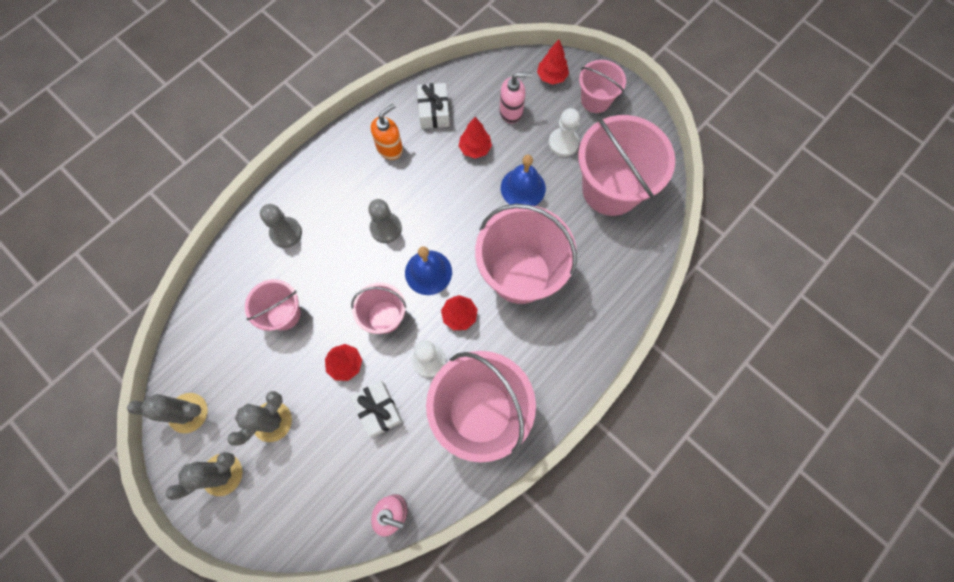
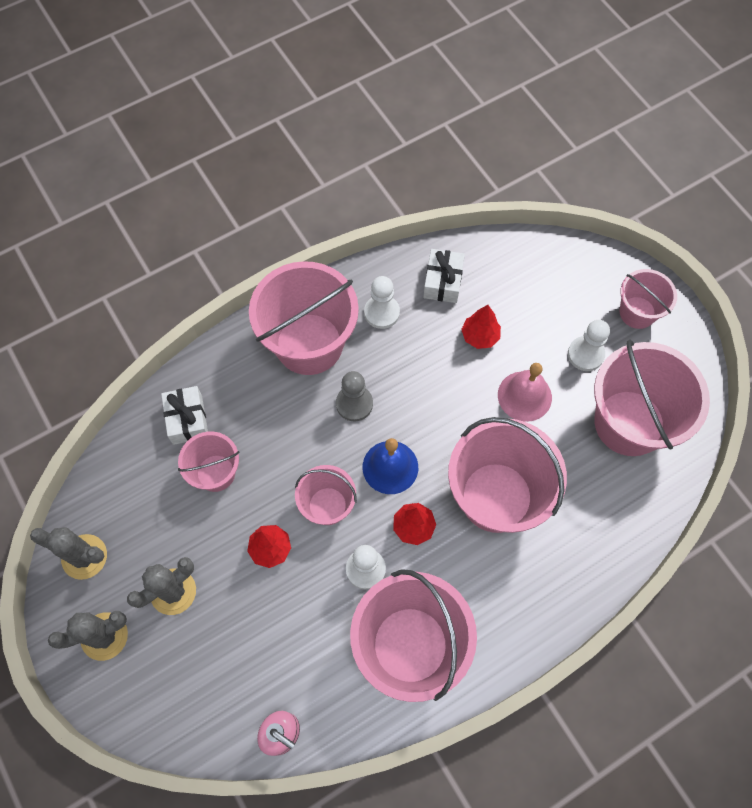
camera: 15 degrees right, 5 degrees down
grey pawn [260,204,302,248] -> none
white gift [350,381,403,438] -> white gift moved to [161,386,208,445]
orange soap dispenser [371,104,403,160] -> white pawn [364,276,400,329]
pink soap dispenser [499,72,532,124] -> none
blue bell [501,155,546,206] -> pink bell [498,363,552,422]
red tree [537,40,569,85] -> none
none -> pink bucket [249,261,359,375]

